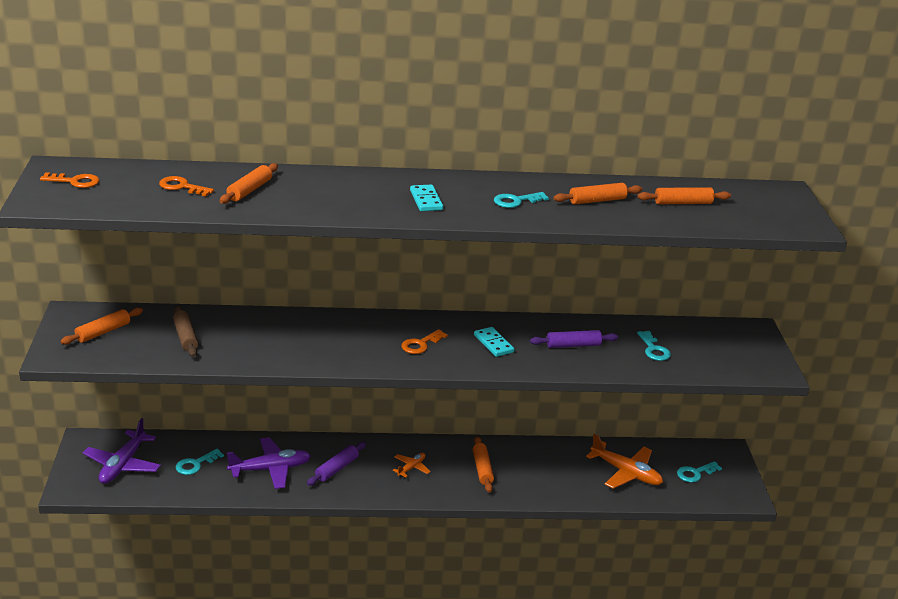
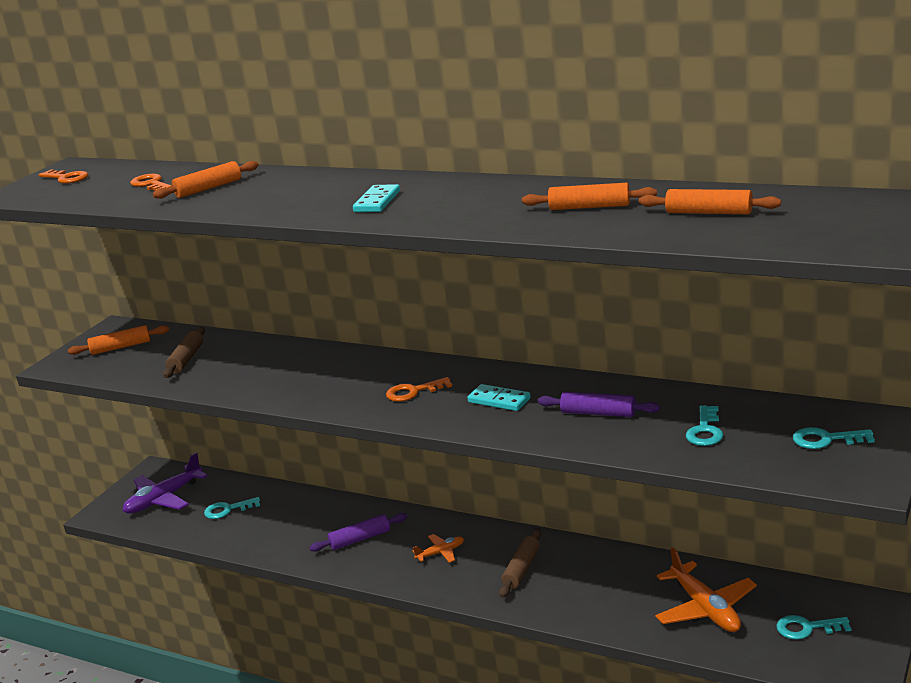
camera: 35 degrees right, 5 degrees down
purple plane [227,437,311,489] -> none
orange rolling pin [473,436,494,493] -> brown rolling pin [499,529,541,598]
turquoise domino [474,327,514,357] -> turquoise domino turned 60 degrees counterclockwise [467,384,531,411]
turquoise key [494,192,549,208] -> turquoise key moved to [793,427,875,449]

